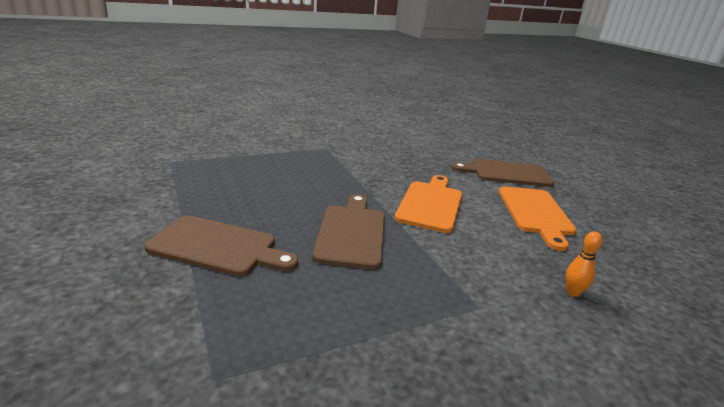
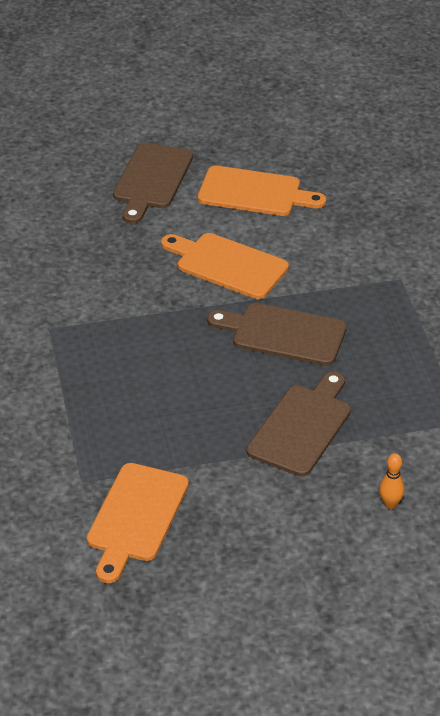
camera: 75 degrees left, 15 degrees up
orange bowling pin [565,231,602,297] -> orange bowling pin moved to [379,453,405,509]
none -> orange cutting board [87,463,189,583]

